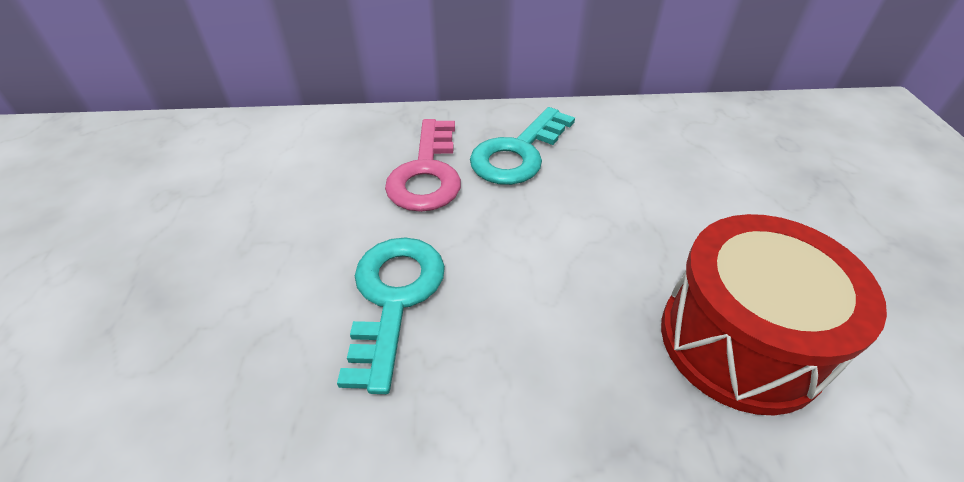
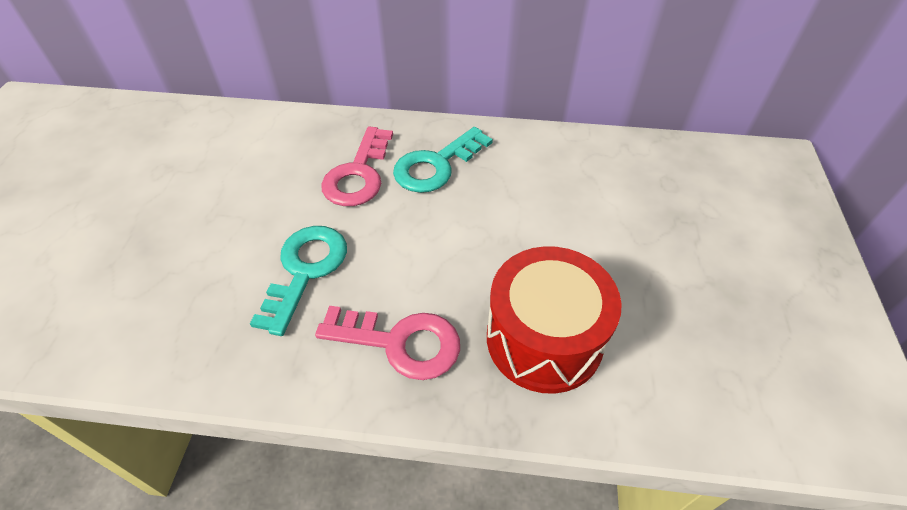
camera: 10 degrees right, 5 degrees up
none -> pink key [315,306,460,380]

